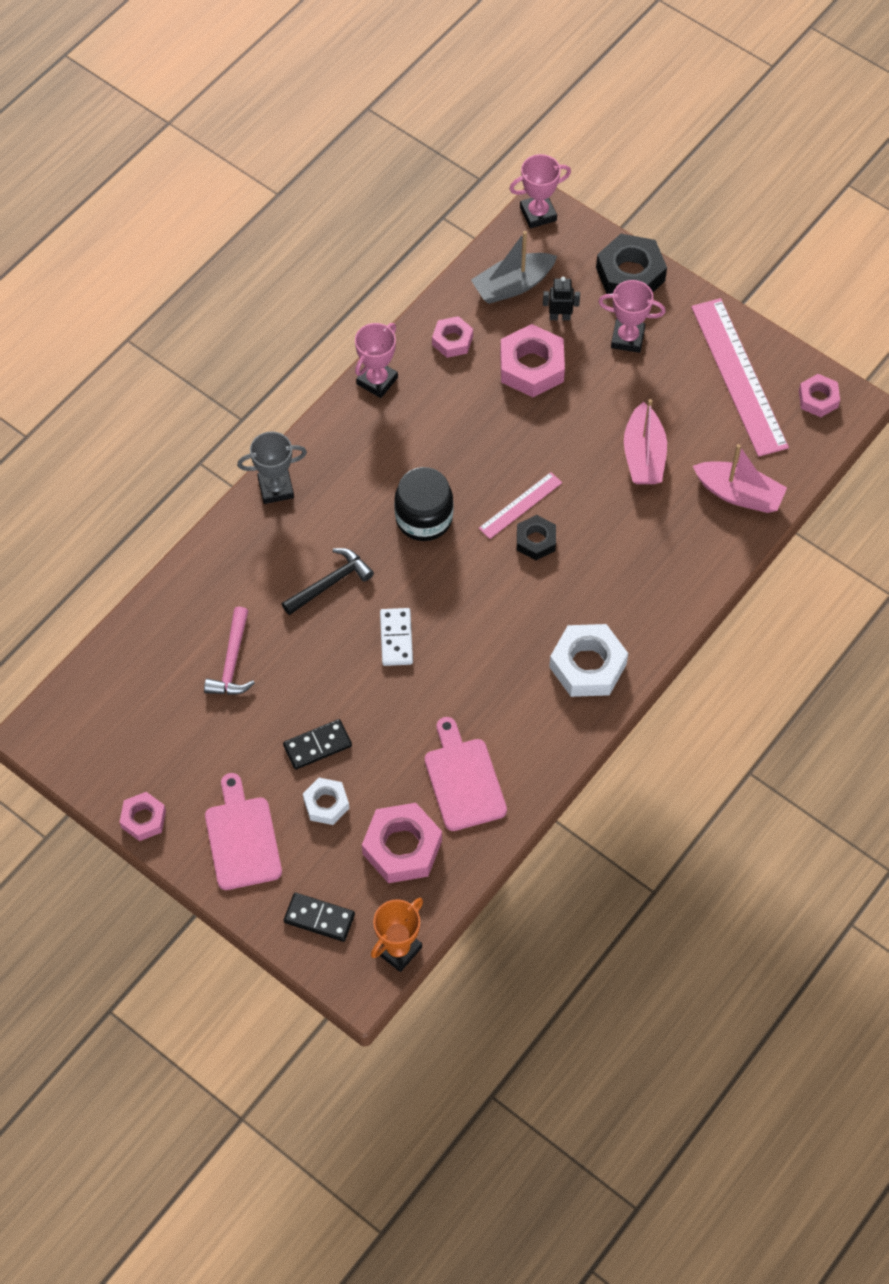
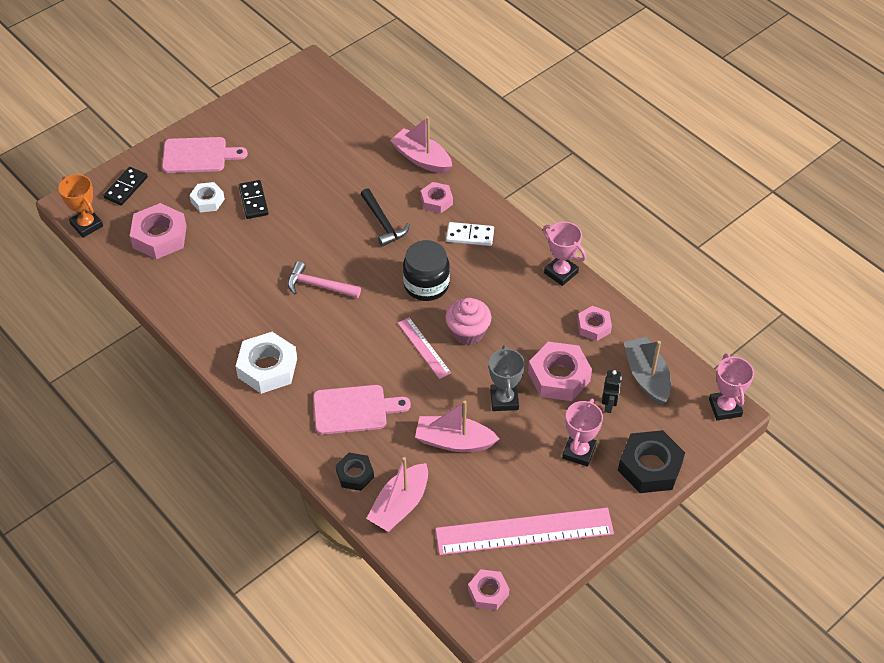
camera: 100 degrees right, 10 degrees down
pink nut [120,792,166,841] -> pink nut moved to [421,182,453,213]
pink hammer [204,606,255,695] -> pink hammer moved to [288,261,361,298]
grey trophy [237,431,307,504] -> grey trophy moved to [489,345,525,411]
white domino [380,608,413,666] -> white domino moved to [446,222,494,246]
pink cutting board [425,717,507,831] -> pink cutting board moved to [313,385,411,434]
black nut [517,515,556,560] -> black nut moved to [336,453,374,491]
none -> pink boat [390,116,452,174]
none -> pink cupcake [445,298,491,345]

